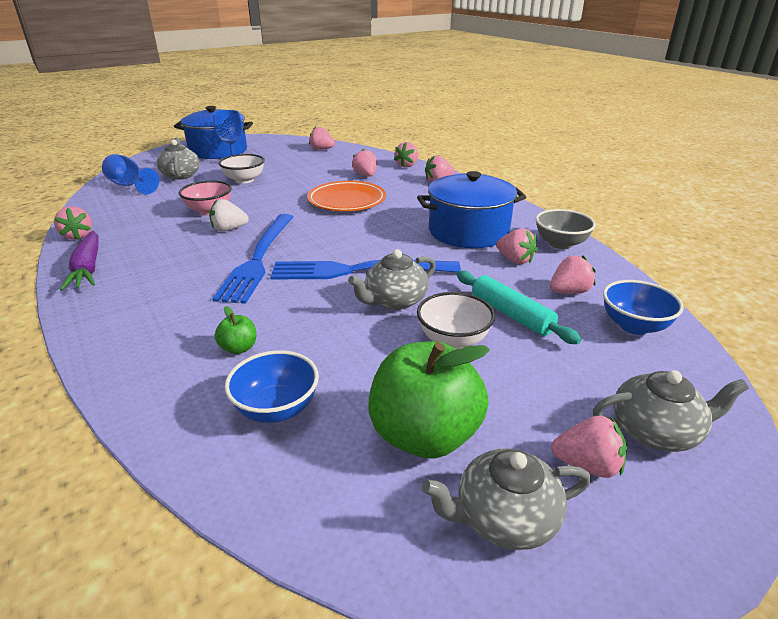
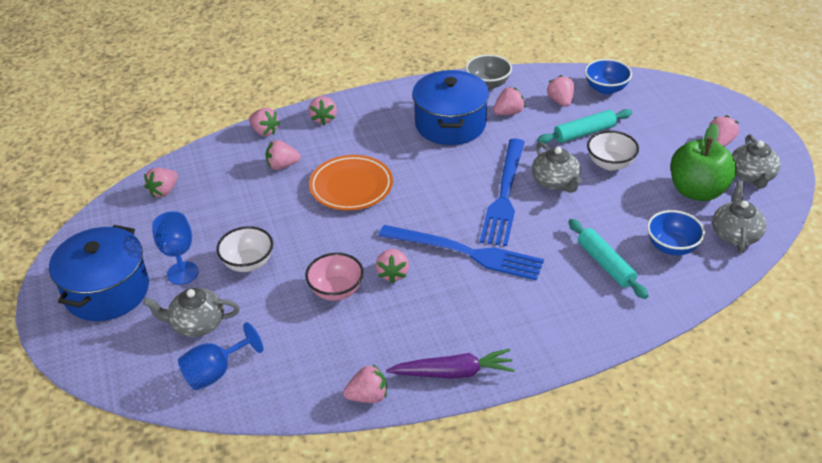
camera: 75 degrees left, 10 degrees up
white strawberry [209,199,249,232] -> pink strawberry [376,249,409,284]
green apple [215,306,256,354] -> turquoise rolling pin [569,219,649,299]
grey teapot [593,370,749,452] -> grey teapot moved to [712,180,766,253]

